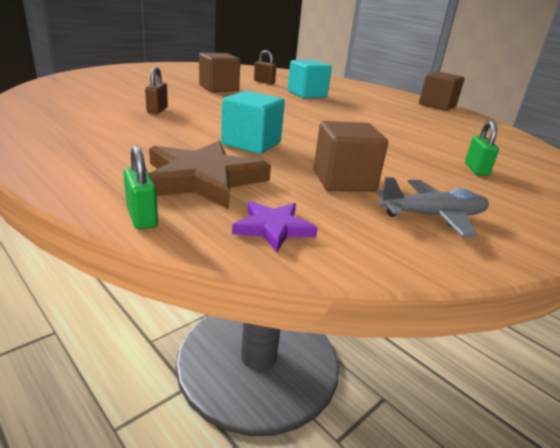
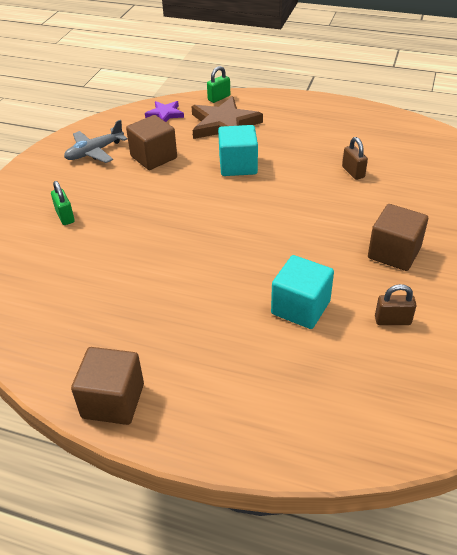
camera: 155 degrees right, 15 degrees up
green padlock [123,145,158,229] -> green padlock turned 75 degrees counterclockwise [207,66,230,103]

